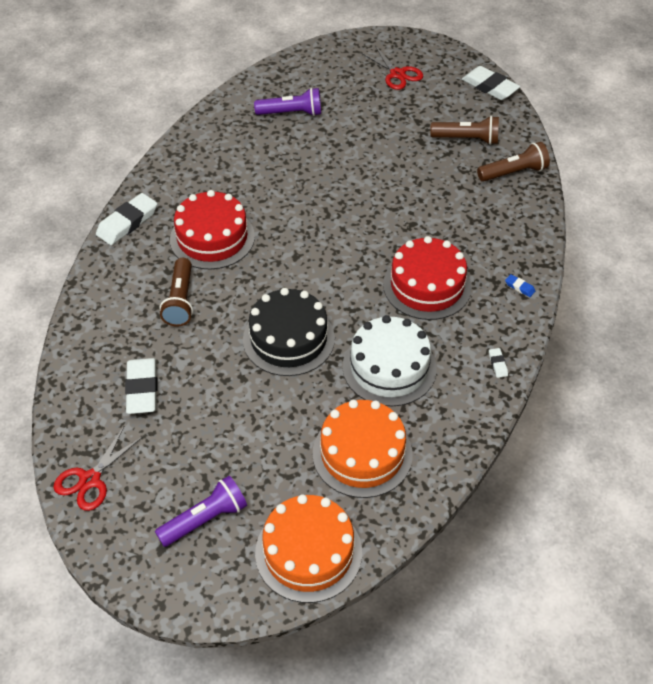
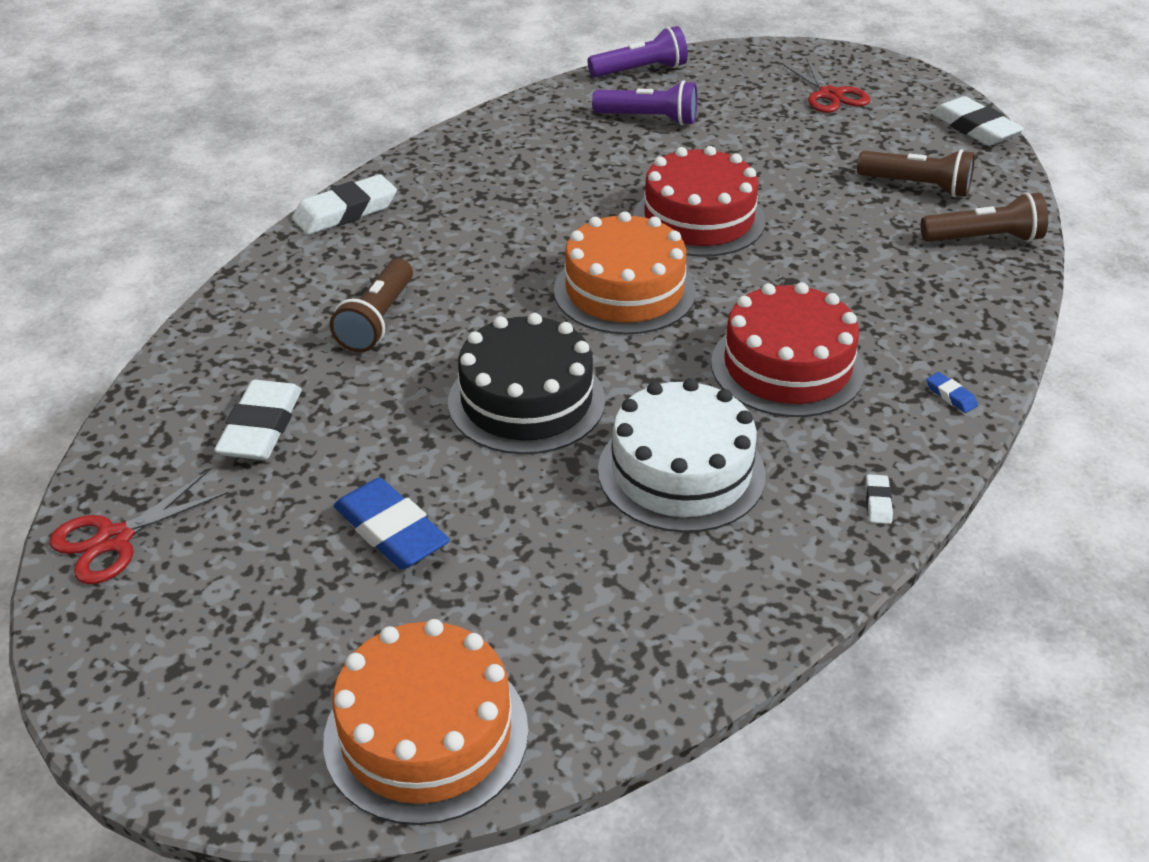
camera: 15 degrees right, 10 degrees down
purple flashlight [155,476,247,547] -> purple flashlight moved to [588,26,688,78]
red cake [170,190,255,270] -> red cake moved to [633,146,766,257]
orange cake [313,400,413,498] -> orange cake moved to [554,211,696,335]
none -> blue eraser [334,478,450,570]

